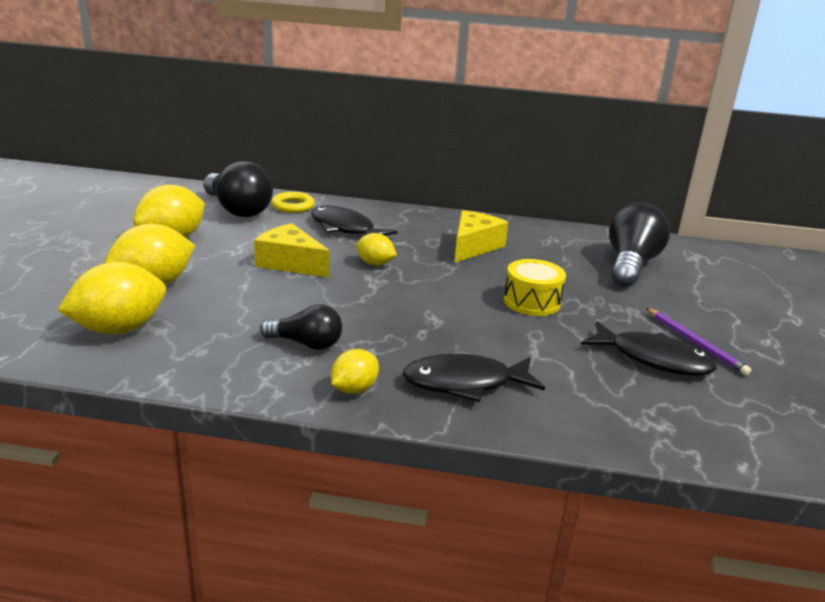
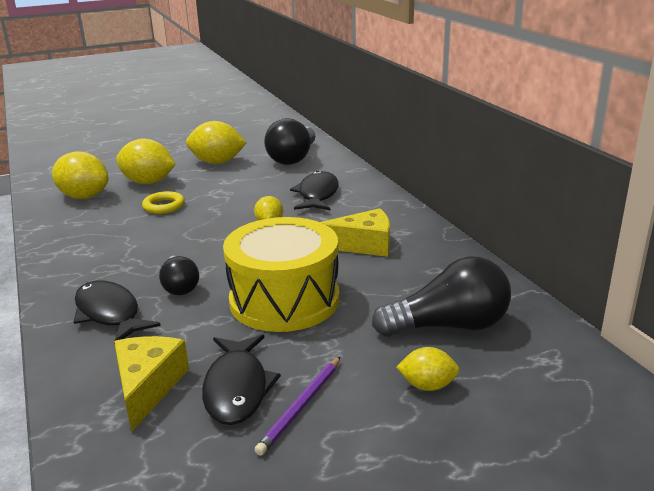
camera: 60 degrees right, 0 degrees up
yellow cheese [254,223,329,278] -> yellow cheese moved to [114,336,189,432]
black light bulb [260,304,342,350] -> black light bulb moved to [159,256,199,295]
yellow ring [271,192,315,213] -> yellow ring moved to [142,191,185,214]
yellow lemon [331,349,379,394] -> yellow lemon moved to [396,347,460,391]
yellow drum [504,259,566,316] -> yellow drum [223,217,339,332], size x1.89

